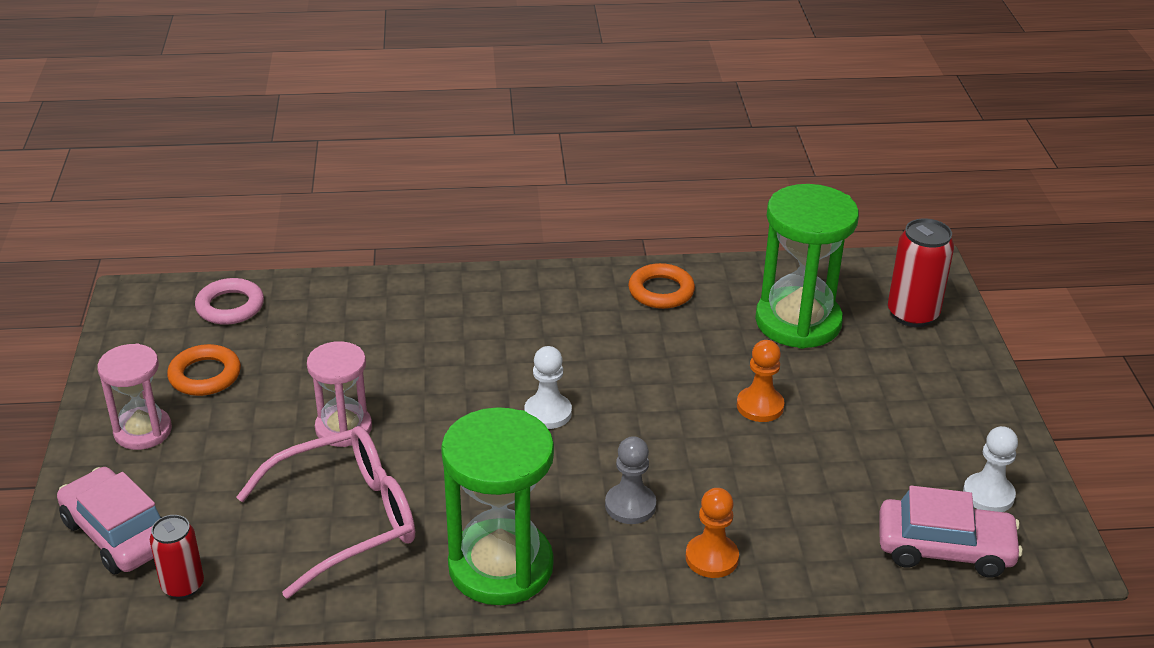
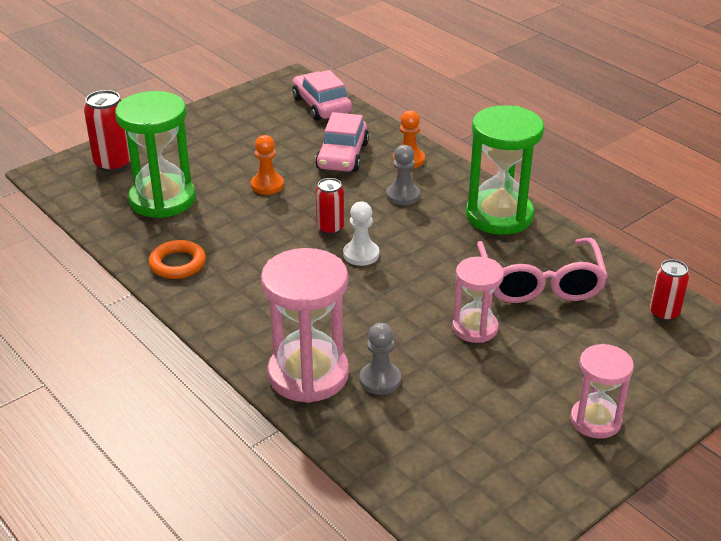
camera: 125 degrees left, 0 degrees up
pink car [57,467,162,574] -> pink car moved to [315,112,369,172]
orange ring [167,344,241,396] -> none
pink ring [195,278,264,325] -> none
pink glasses [236,426,415,599] -> pink glasses turned 120 degrees counterclockwise [477,238,608,303]
white pawn [963,426,1018,512] -> none
none -> pink hourglass [261,248,349,403]
none -> red can [316,178,344,235]
none -> grey pawn [359,323,401,395]

